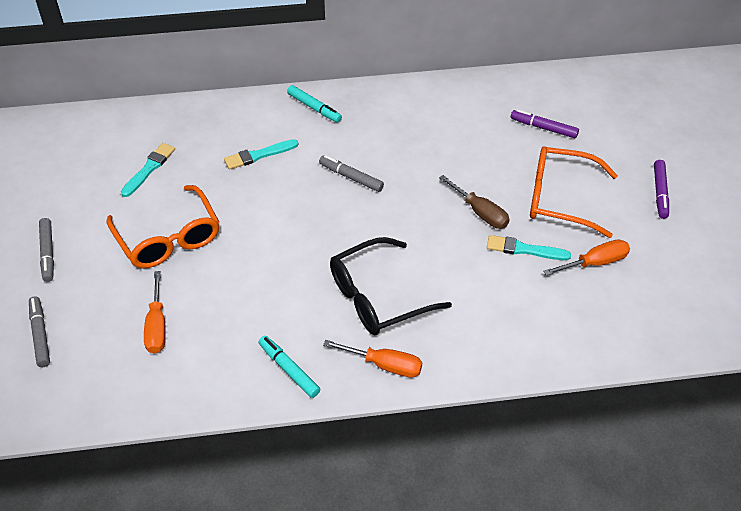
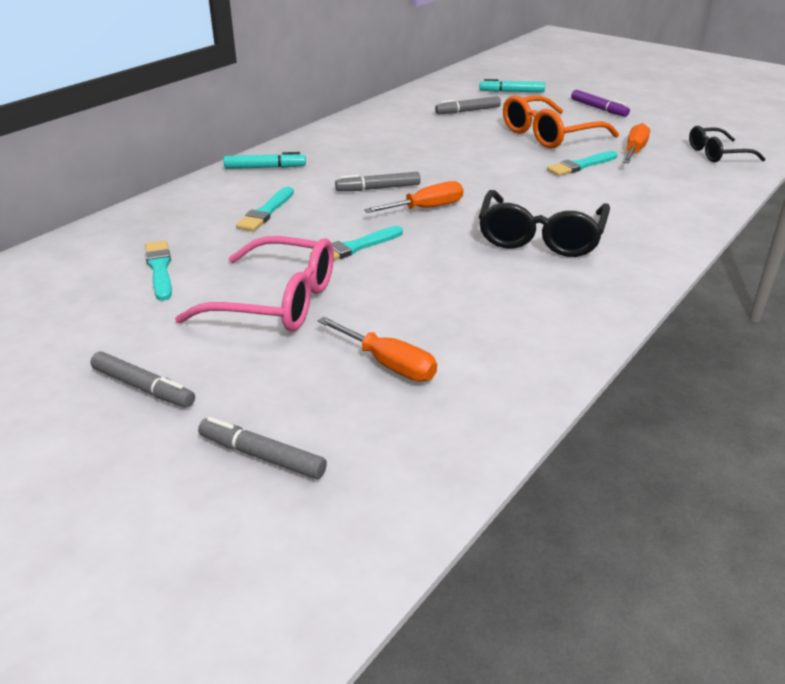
camera: 45 degrees left, 15 degrees down
orange glasses [106,185,219,268] -> pink glasses [175,236,334,332]
turquoise marker [258,336,320,398] -> turquoise marker moved to [479,79,545,92]
orange screwdriver [323,340,422,378] -> orange screwdriver moved to [364,181,463,213]
brown screwdriver [439,175,510,229] -> none
purple marker [511,109,579,138] -> grey marker [435,96,501,114]
none -> turquoise brush [310,226,403,260]
none -> black glasses [689,126,765,162]

